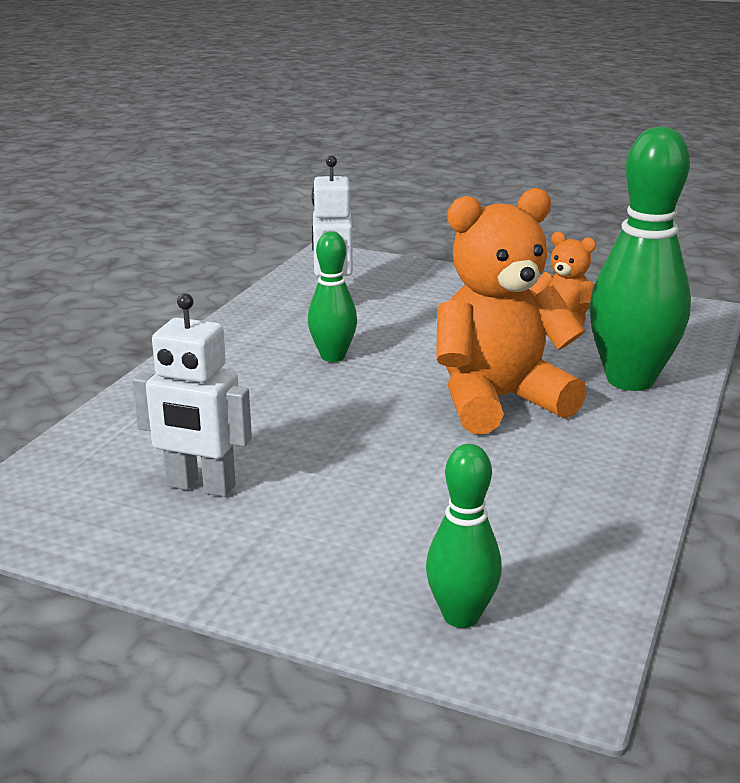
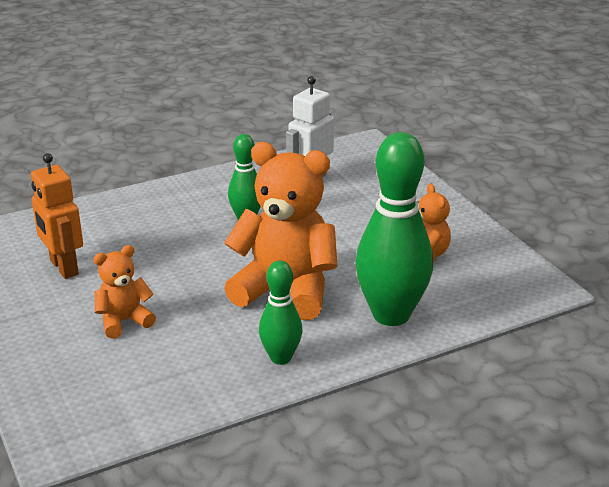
camera: 40 degrees right, 5 degrees up
white robot [132,293,252,497] -> orange robot [31,153,83,279]
green bowling pin [426,444,502,628] -> green bowling pin moved to [259,260,302,365]
none -> orange teddy bear [93,245,156,339]

